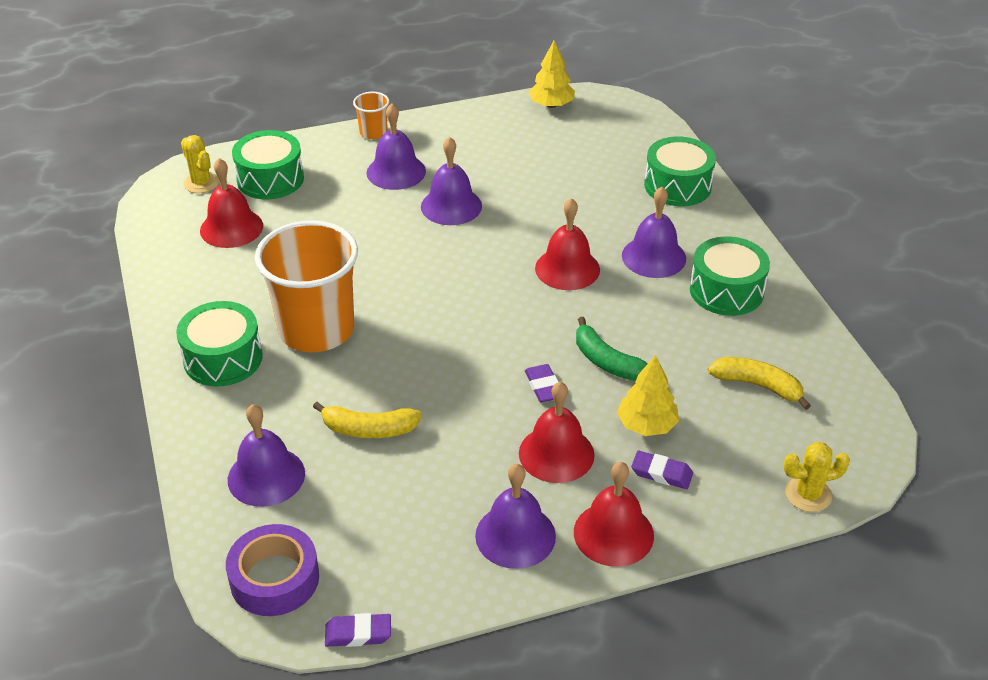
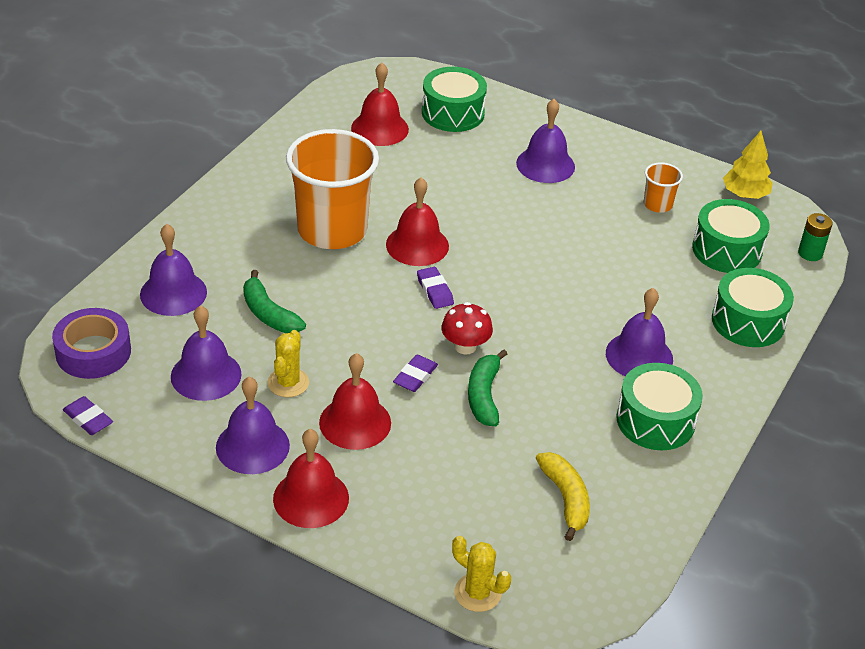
camera: 45 degrees right, 0 degrees up
green drum [176,301,263,387] -> green drum moved to [692,199,770,273]
yellow cactus [181,135,219,193] -> yellow cactus moved to [267,330,309,397]
yellow banana [313,402,422,438] -> green banana [243,270,306,333]
orange cup [353,92,389,139] -> orange cup moved to [644,162,683,213]
purple bell [421,137,482,225] -> purple bell moved to [171,305,242,401]
red bell [535,198,600,290] -> red bell moved to [386,177,449,266]
yellow tree [617,355,679,436] -> none
purple eraser [631,451,693,489] -> purple eraser moved to [417,267,454,309]
none -> red mushroom [441,302,493,355]
none -> green battery [798,213,832,261]

